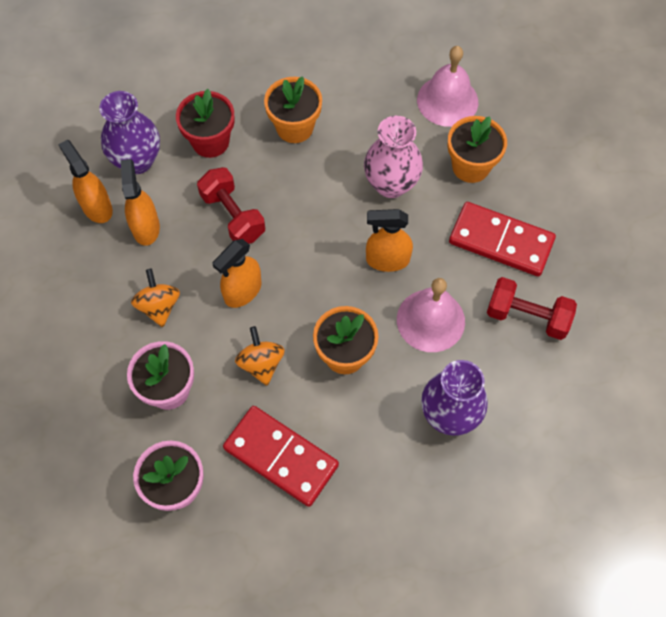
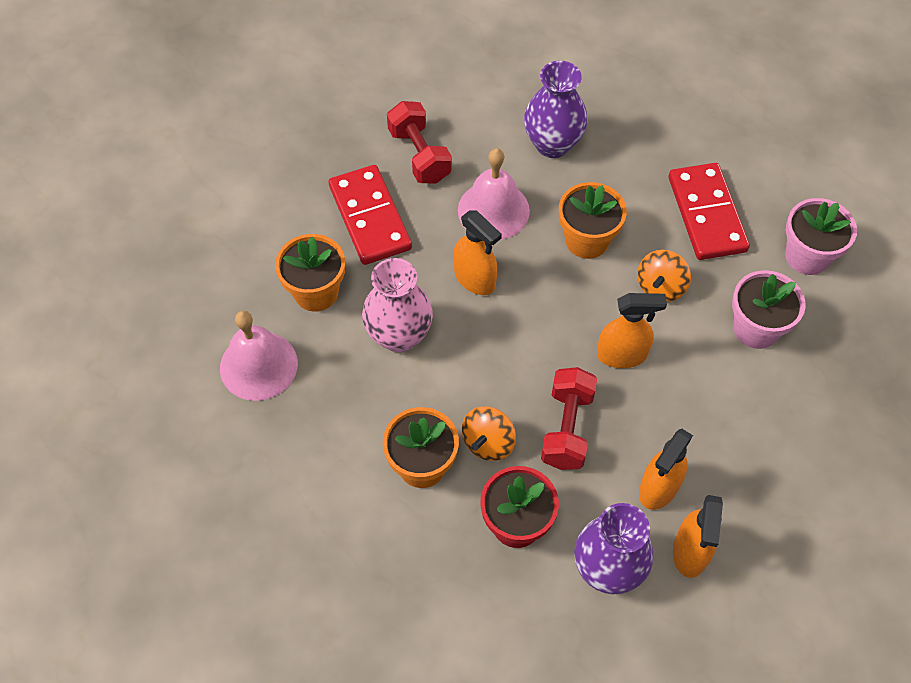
camera: 135 degrees left, 5 degrees down
orange spinning top [131,269,180,327] -> orange spinning top moved to [462,406,516,461]

